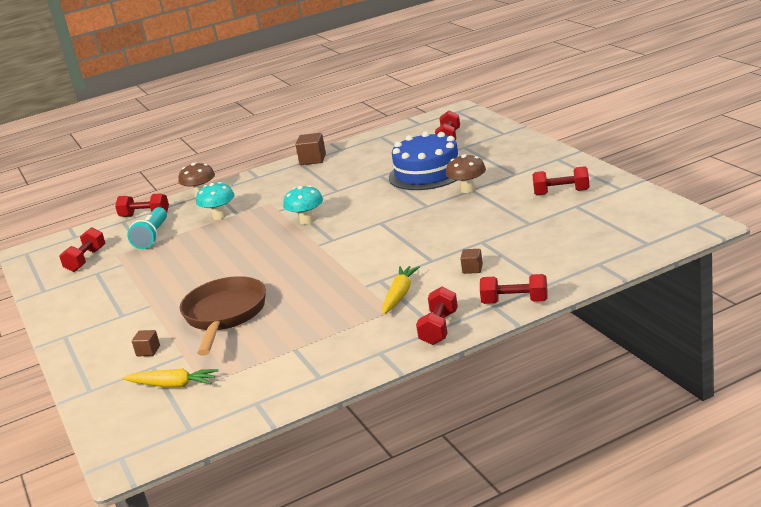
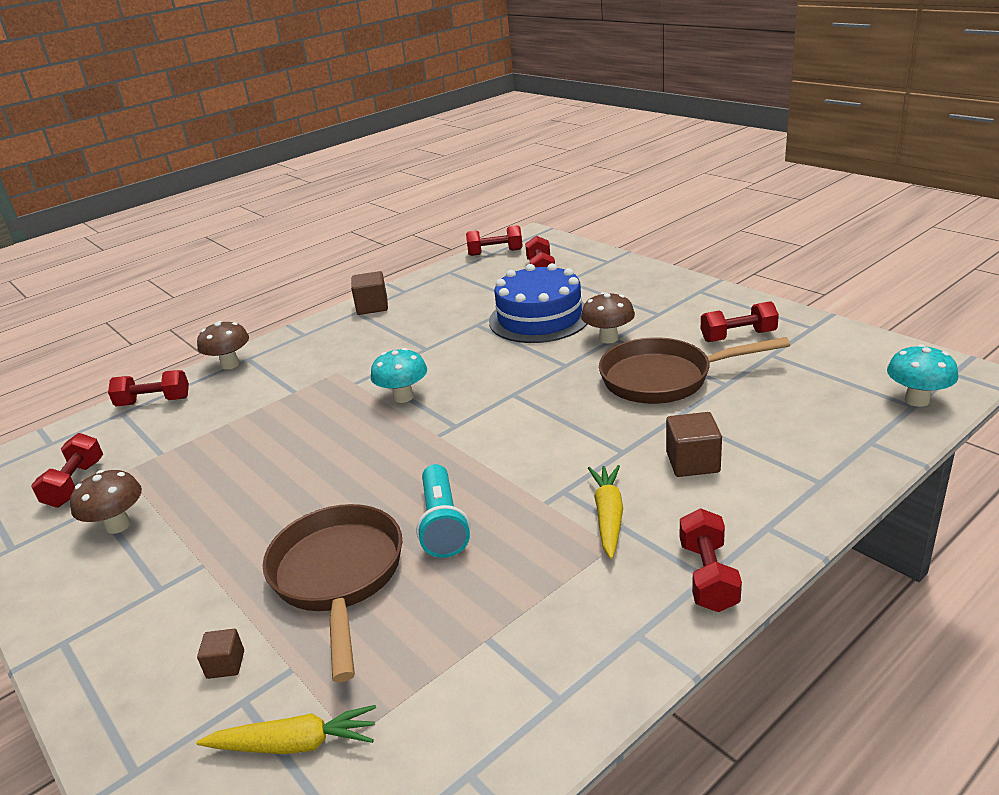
camera: 15 degrees left, 5 degrees up
turquoise flashlight [127,207,167,249] -> turquoise flashlight moved to [416,464,470,558]
turquoise mushroom [196,182,235,220] -> turquoise mushroom moved to [887,344,958,407]
brown cube [460,249,483,274] -> brown cube [666,412,722,477], size x1.69
red dumbbell [480,274,548,304] -> red dumbbell moved to [466,225,523,256]
none -> brown mushroom [70,470,142,534]
none -> brown pan [599,337,790,404]

